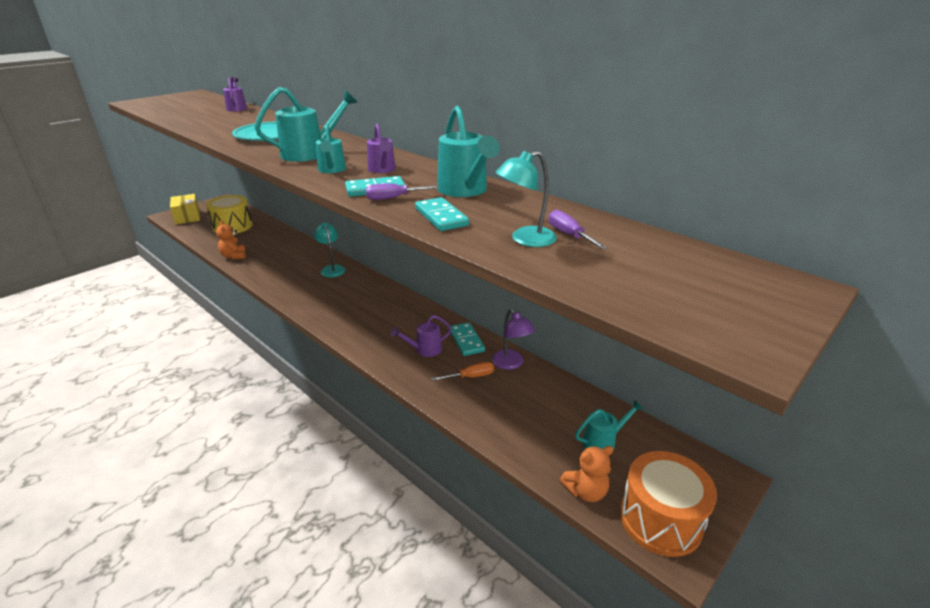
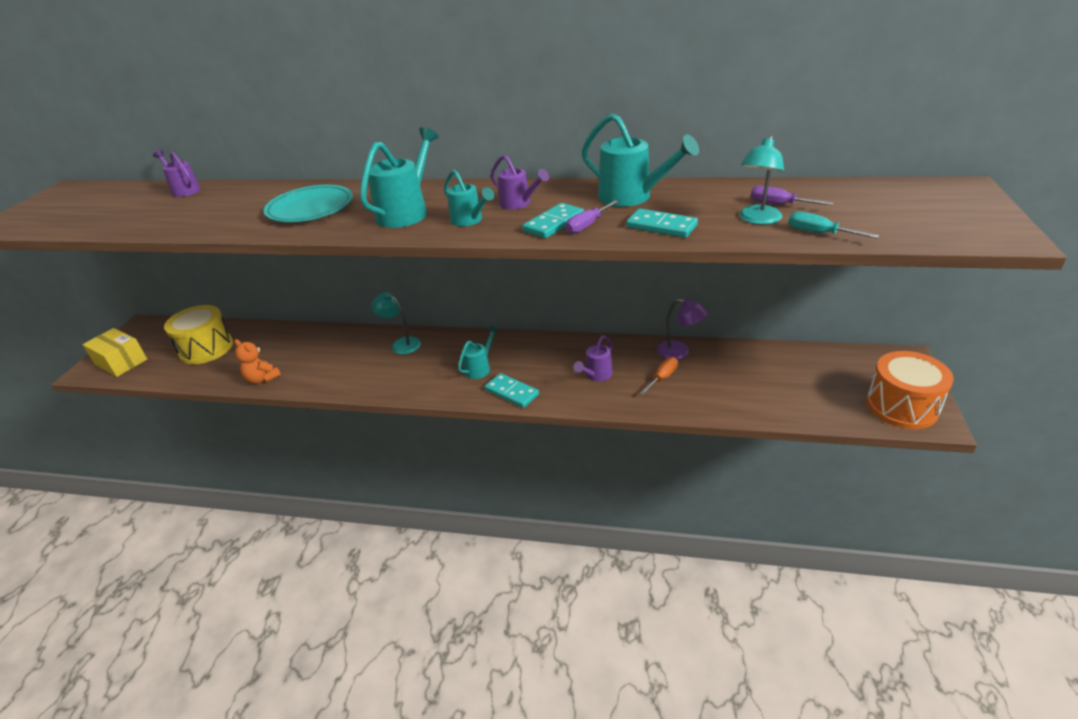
camera: 30 degrees left, 5 degrees up
turquoise domino [450,322,485,356] -> turquoise domino moved to [485,373,539,408]
orange teddy bear [560,446,613,502] -> none
turquoise watering can [575,399,644,450] -> turquoise watering can moved to [458,326,499,379]
none -> turquoise screwdriver [789,211,879,239]

